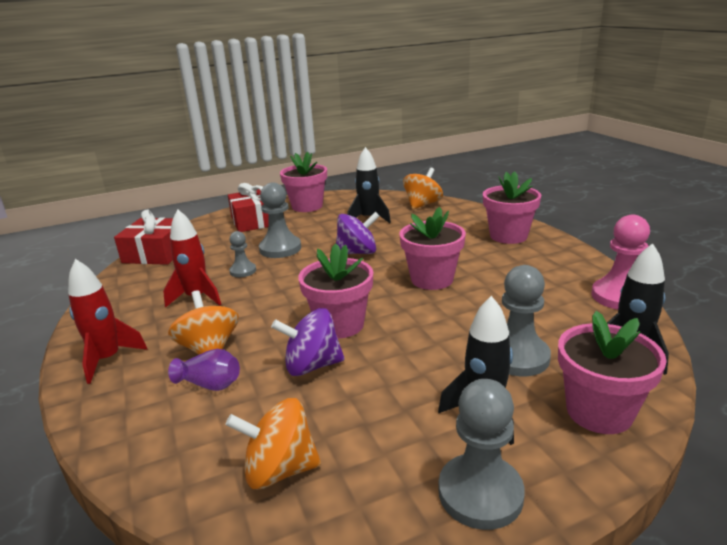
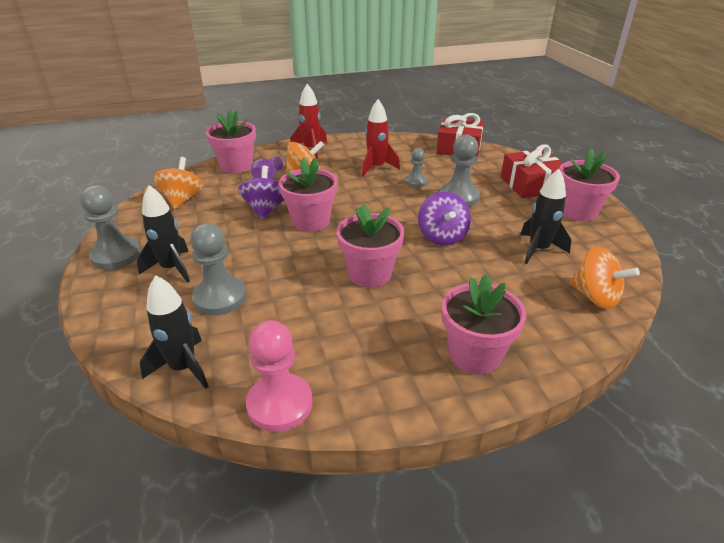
camera: 95 degrees right, 10 degrees up
pink flower pot [558,311,667,434] -> pink flower pot moved to [206,110,256,173]

